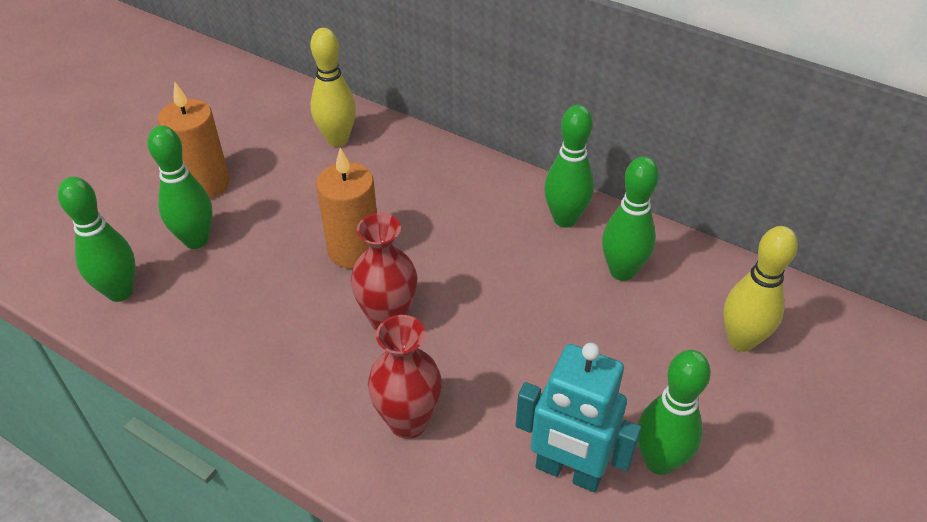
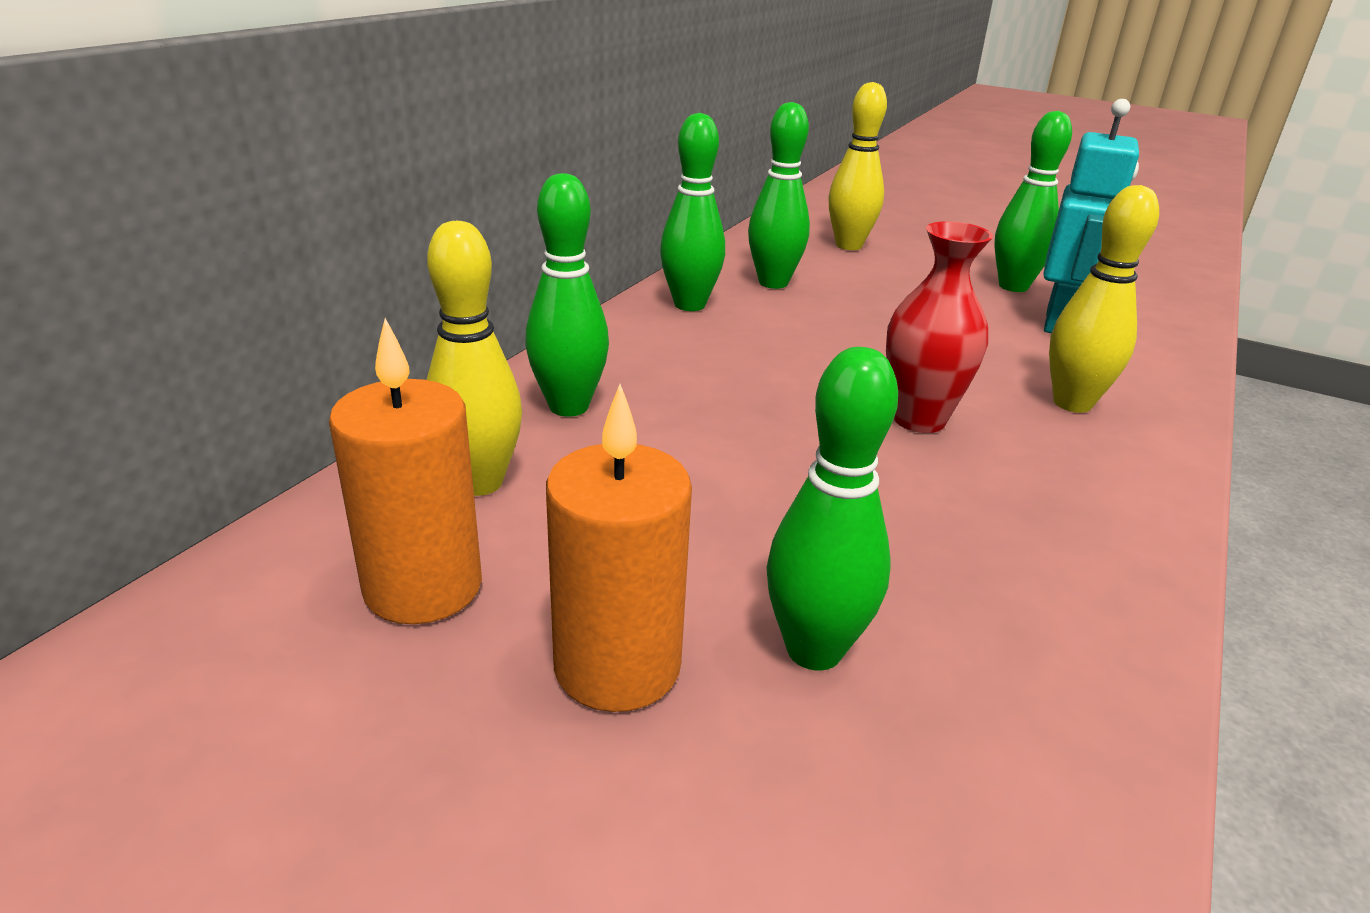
camera: 95 degrees left, 15 degrees down
green bowling pin [58,177,135,302] -> green bowling pin moved to [525,173,609,417]
orange candle [316,148,377,269] -> orange candle moved to [329,318,482,624]
red vase [368,315,442,439] -> yellow bowling pin [1049,185,1159,413]

